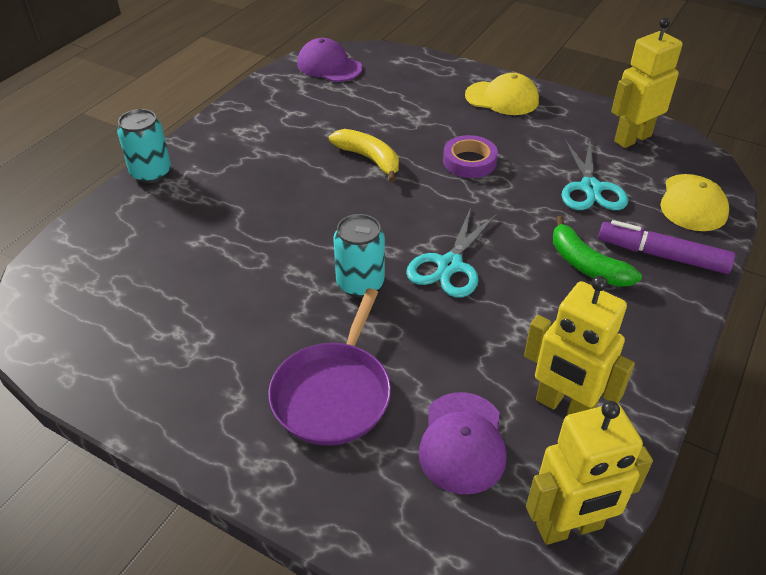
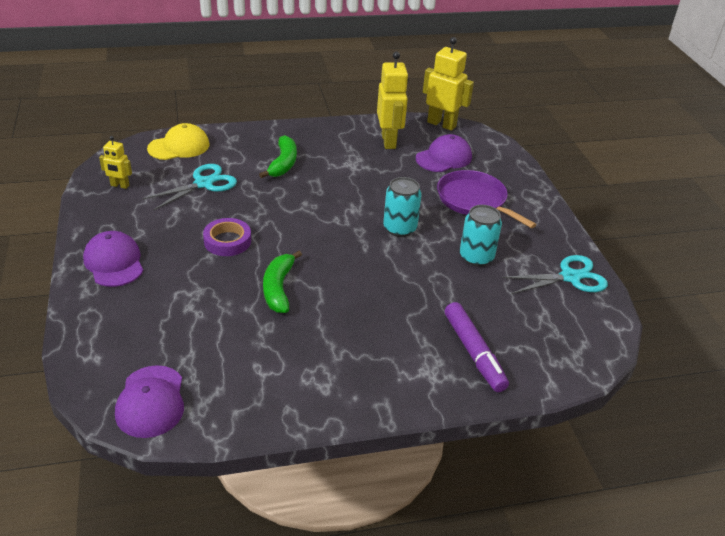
camera: 135 degrees left, 5 degrees down
turquoise can [117,109,171,183] -> turquoise can moved to [460,205,502,267]
purple pan [268,288,391,446] -> purple pan turned 105 degrees counterclockwise [437,170,537,228]
yellow banana [329,129,399,182] -> green banana [263,251,302,313]
turquoise scissors [406,208,497,298] -> turquoise scissors moved to [502,255,608,294]
yellow cap [465,73,539,115] -> purple cap [83,231,143,287]
purple marker [598,220,735,274] -> purple marker moved to [444,302,509,392]
yellow robot [611,18,683,148] -> yellow robot [99,136,132,189], size x0.53

